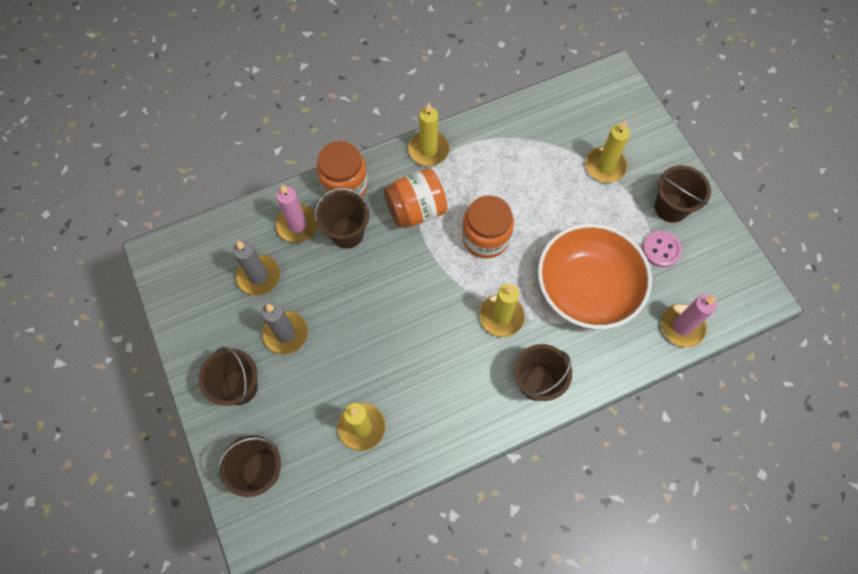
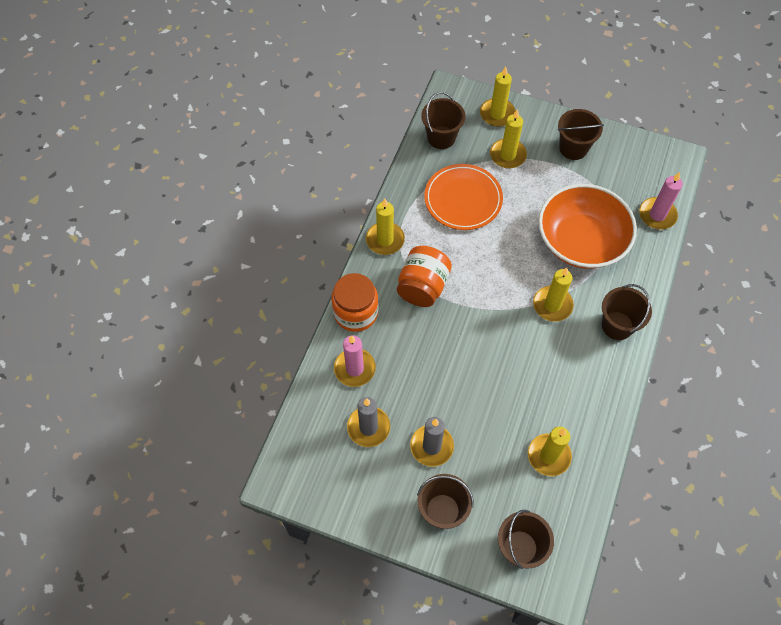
camera: 45 degrees left, 5 degrees down
brown bucket [315,188,370,249] -> brown bucket moved to [421,92,465,149]
orange jar [462,195,514,258] -> none
pink button [642,231,682,268] -> none
none -> orange plate [424,164,503,230]
none -> yellow candle [480,66,516,127]

